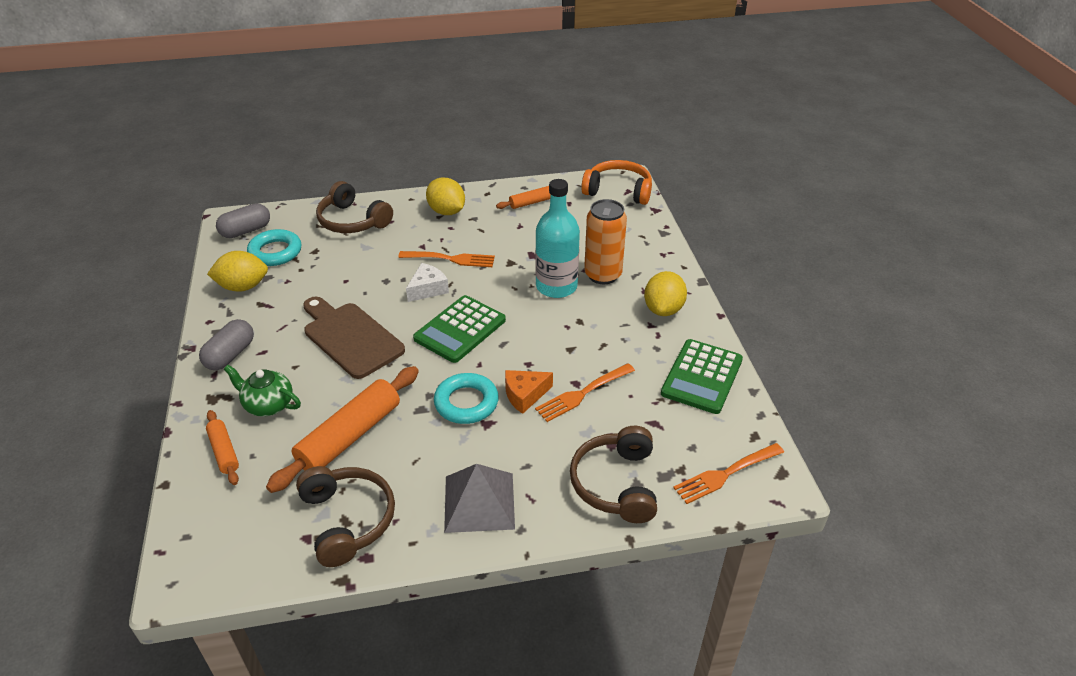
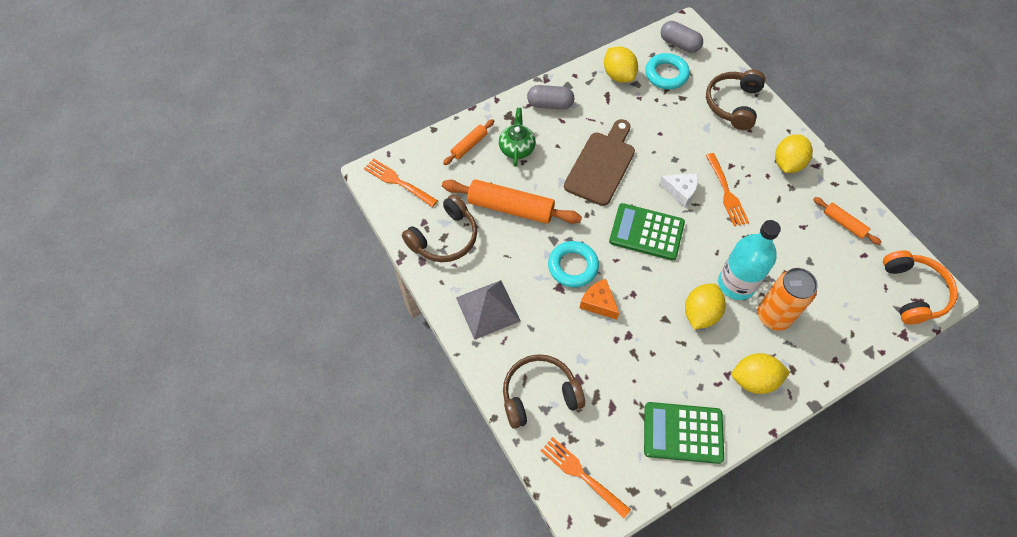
camera: 70 degrees right, 20 degrees up
orange fork [535,363,635,422] -> orange fork moved to [364,158,438,207]
none -> yellow lemon [685,283,726,330]

